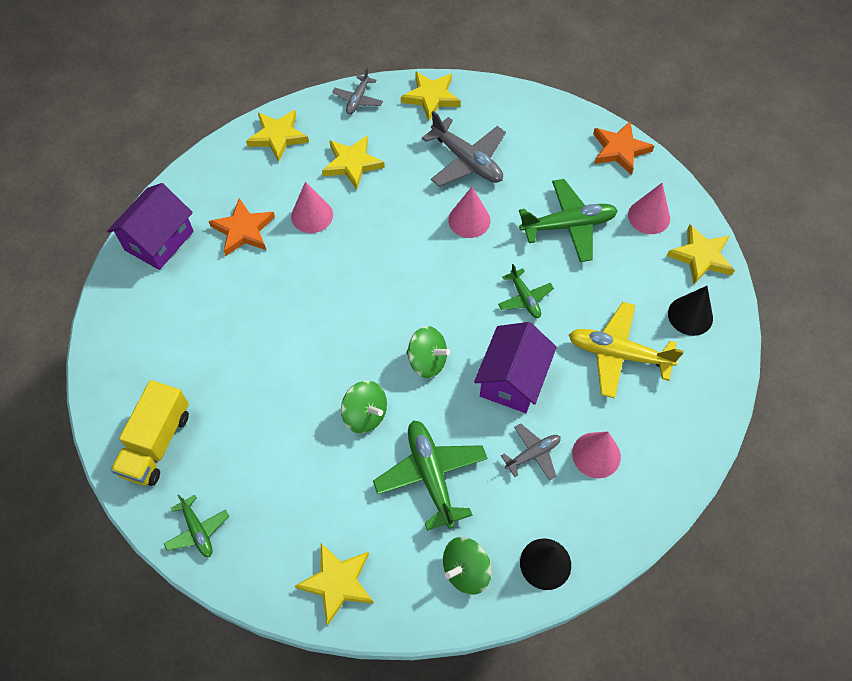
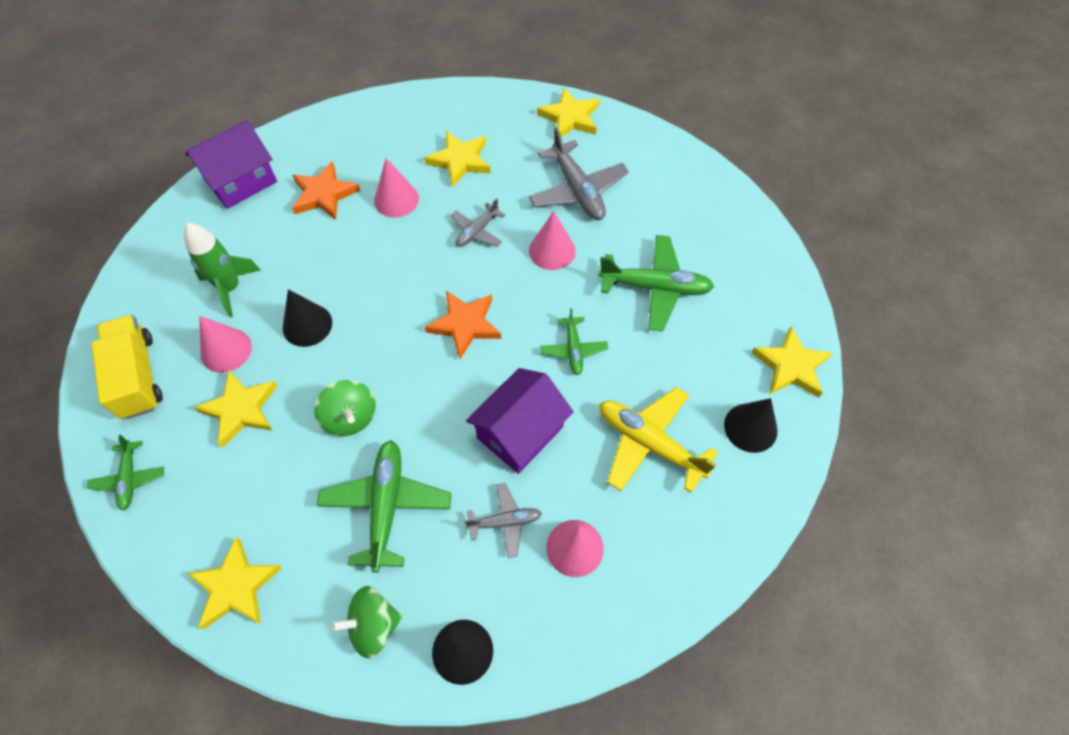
camera: 20 degrees right, 0 degrees up
yellow truck [111,380,189,486] -> yellow truck turned 120 degrees clockwise [91,315,163,419]
yellow star [246,110,309,162] -> yellow star moved to [194,370,278,448]
grey plane [332,68,383,114] -> grey plane moved to [451,198,505,247]
green spinning top [407,326,450,378] -> none
orange star [593,122,654,175] -> orange star moved to [425,291,501,359]
pink cone [628,183,670,234] -> pink cone moved to [199,316,252,373]
none -> green rocket [184,223,261,317]
none -> black cone [283,289,332,347]

